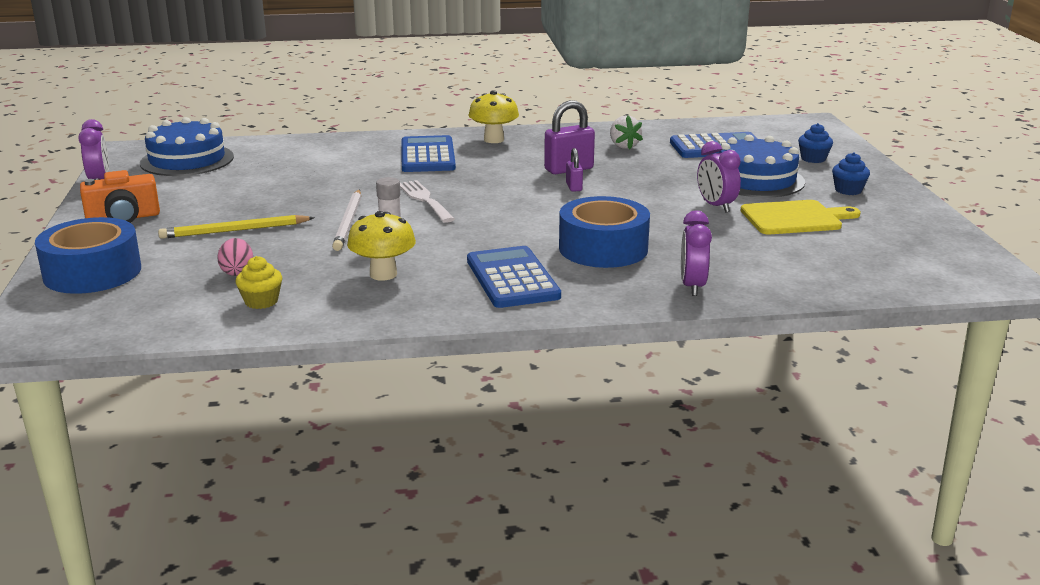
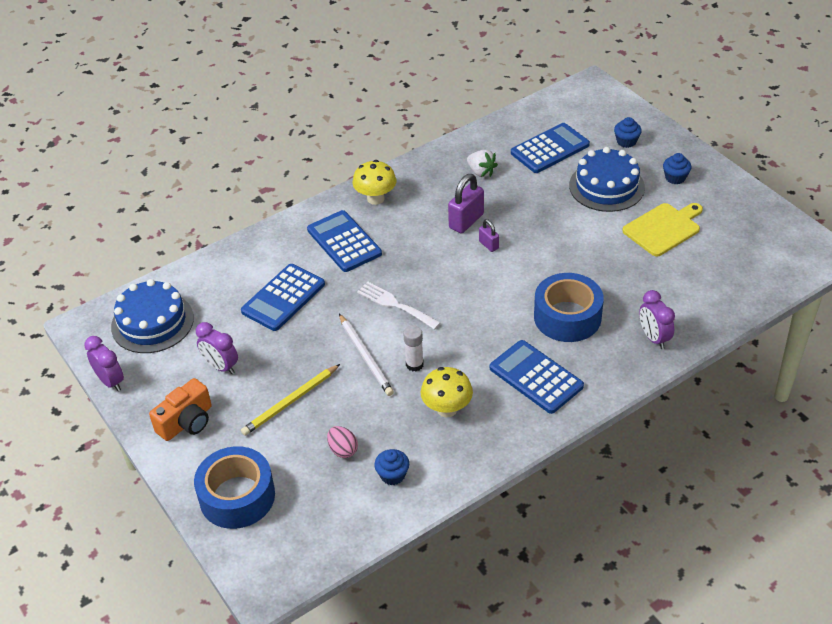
camera: 25 degrees left, 20 degrees up
yellow cupcake [235,256,282,309] -> blue cupcake [374,449,409,485]
purple clock [697,141,741,213] -> purple clock moved to [196,322,238,374]
none -> blue calculator [241,264,325,331]

